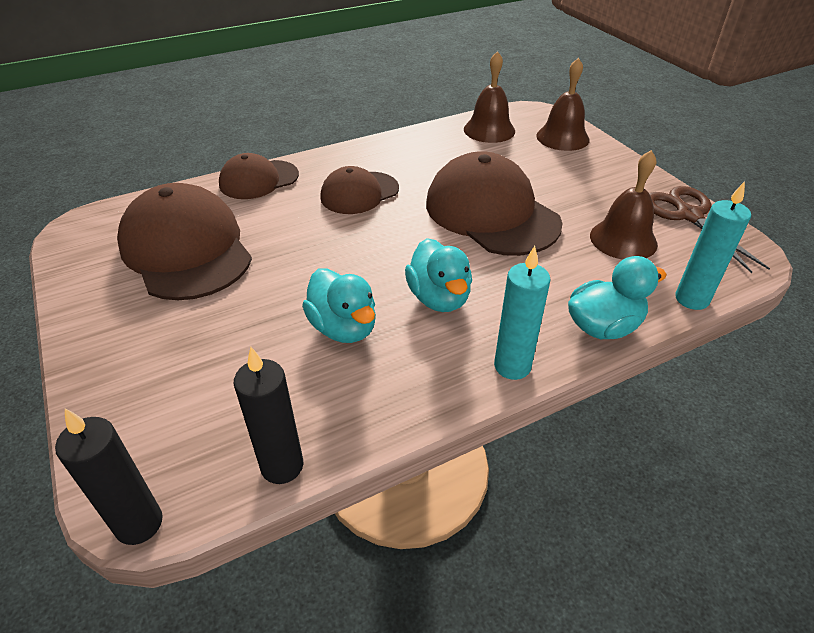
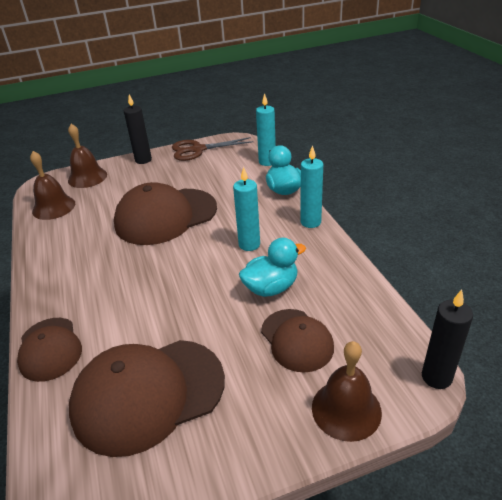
camera: 80 degrees left, 5 degrees down
black candle [234,347,303,484] -> black candle moved to [124,94,152,164]
brown cap [320,166,399,214] -> brown cap moved to [261,309,334,373]
turquoise duck [405,238,472,312] -> turquoise candle [233,167,260,251]
brown bell [590,150,658,260] -> brown bell moved to [312,341,382,442]

